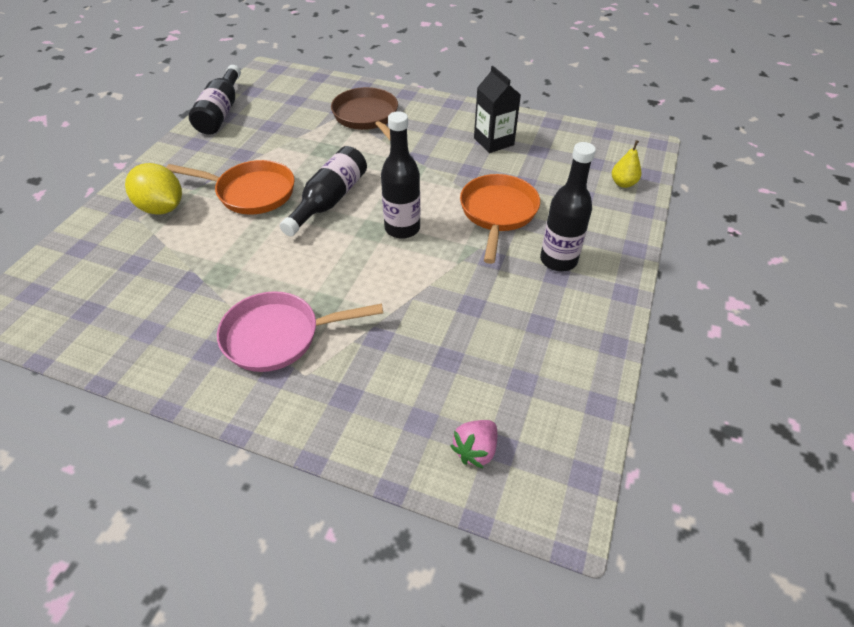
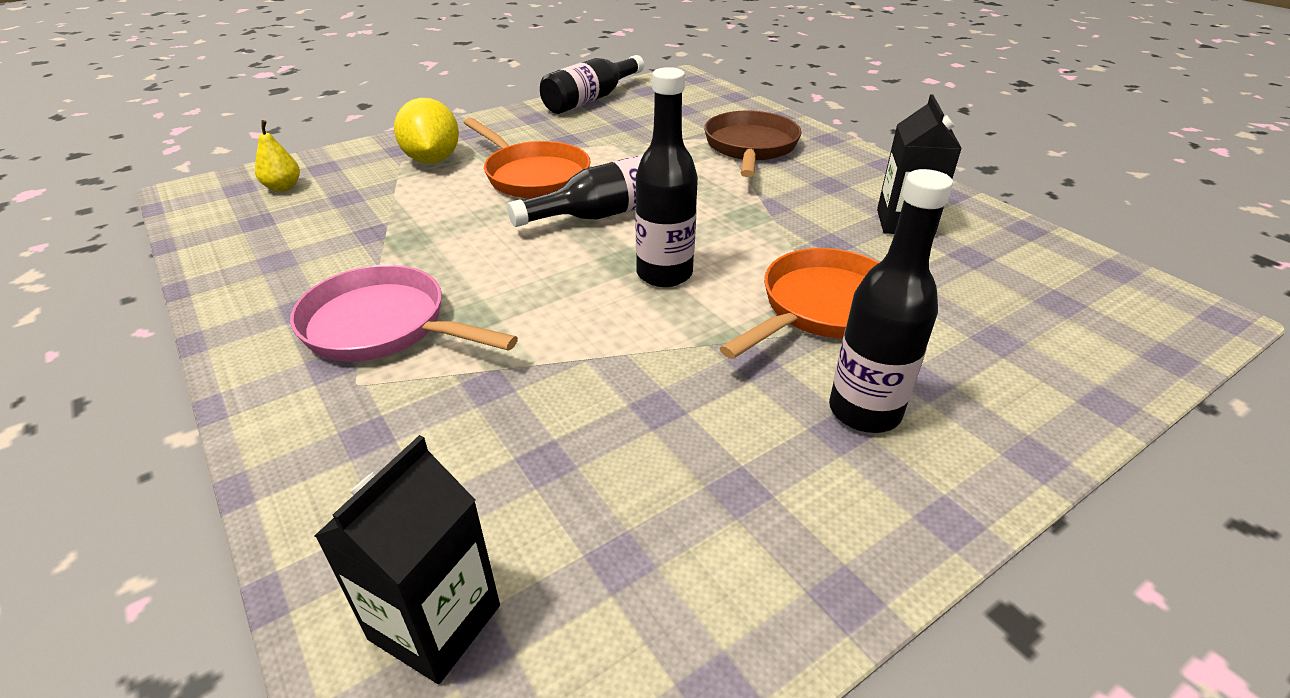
camera: 35 degrees right, 10 degrees down
pink strawberry [450,420,497,468] -> black carton [315,435,500,684]
yellow pear [612,140,641,188] -> yellow pear moved to [255,120,300,192]

